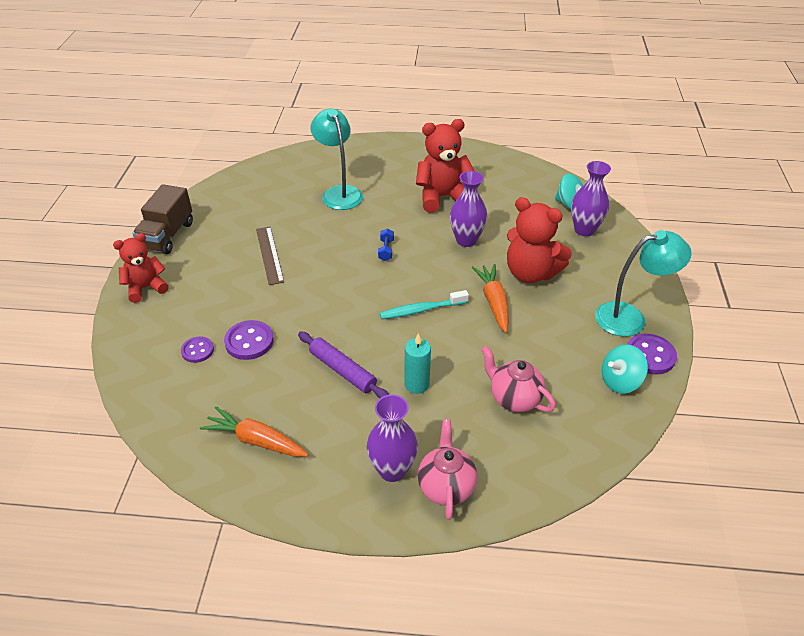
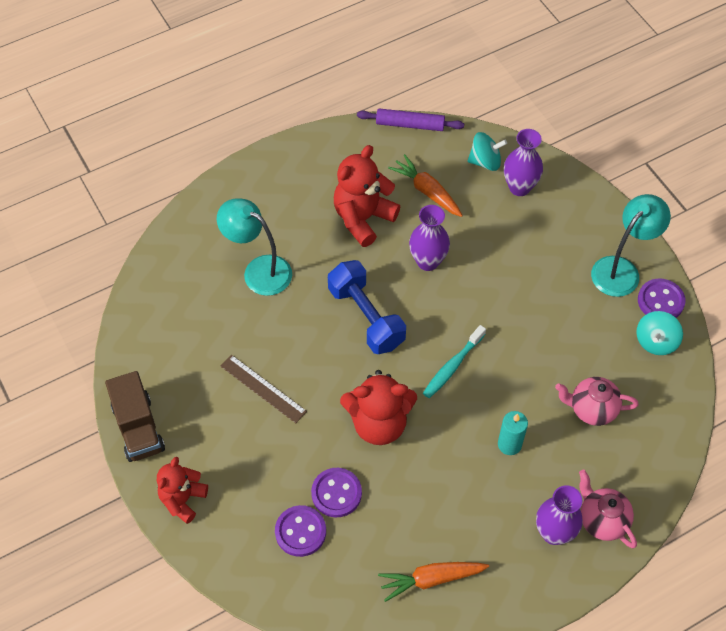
camera: 35 degrees left, 15 degrees up
purple button [181,336,214,363] -> purple button [275,505,326,557], size x1.54
purple rolling pin [298,331,389,399] -> purple rolling pin moved to [357,108,464,131]
blue dumbbell [378,228,394,261] -> blue dumbbell [328,260,406,354], size x2.47
orange carrot [472,264,509,333] -> orange carrot moved to [388,154,463,217]
red teddy bear [507,197,572,283] -> red teddy bear moved to [340,370,417,445]

